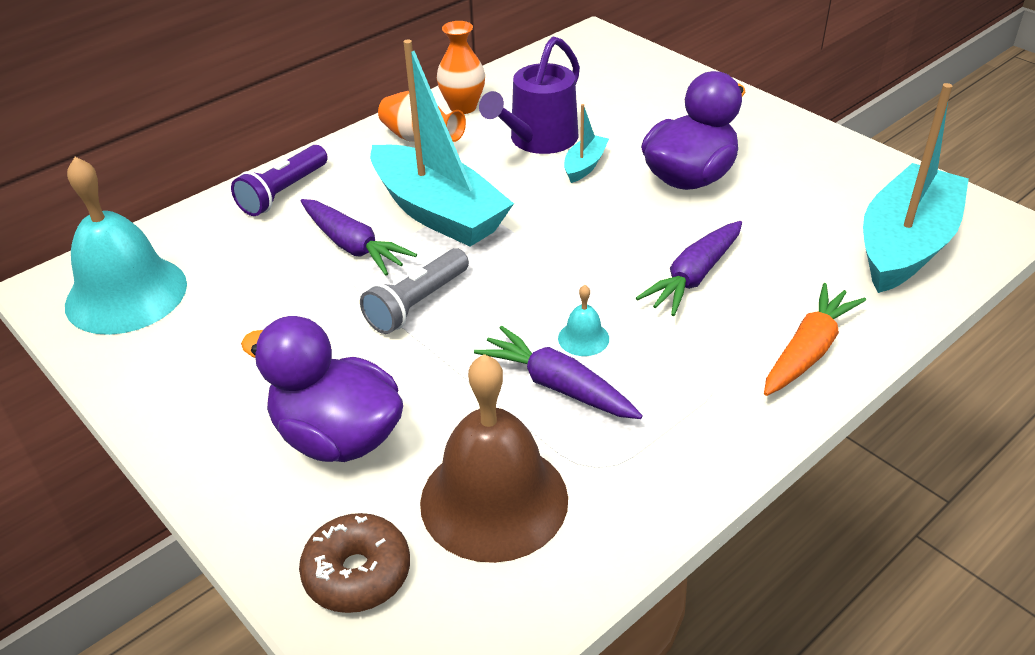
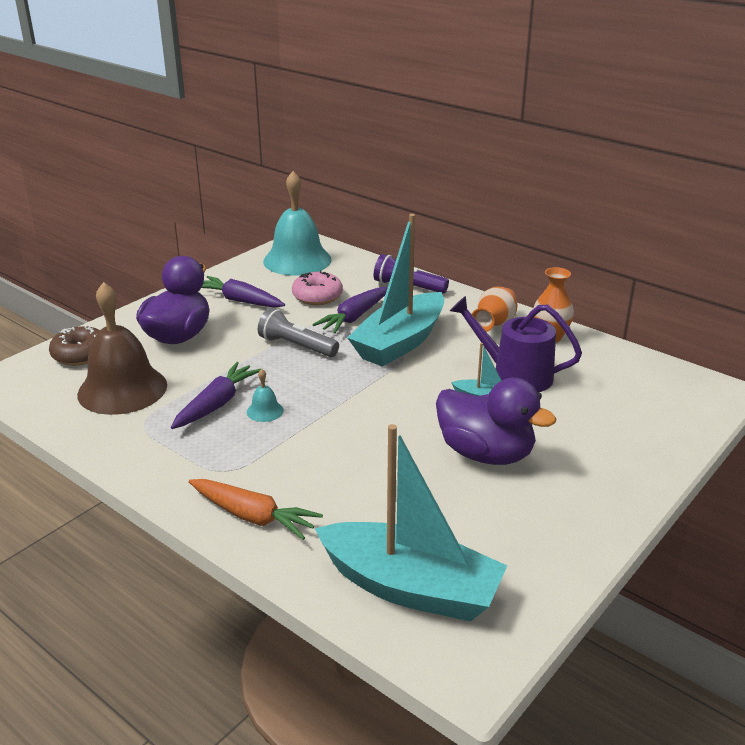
camera: 80 degrees right, 10 degrees down
purple carrot [636,221,742,316] -> purple carrot moved to [201,276,285,308]
none -> pink donut [292,270,343,305]

